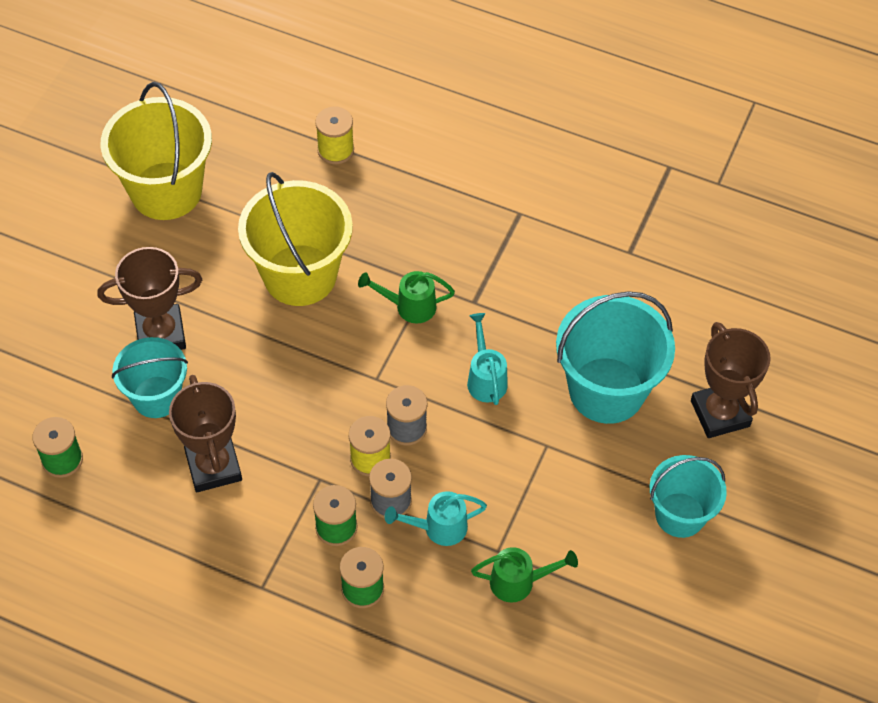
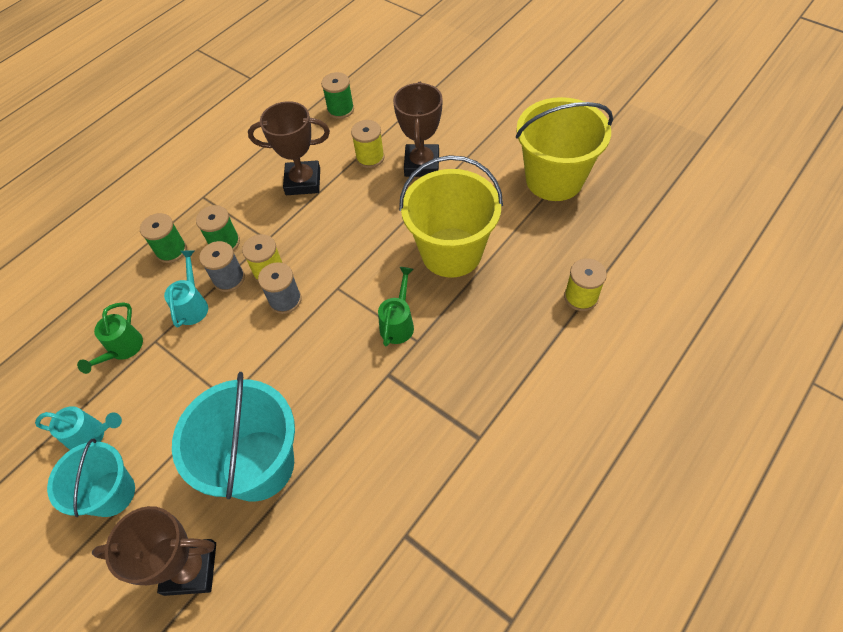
camera: 110 degrees right, 0 degrees up
turquoise bucket [112,337,188,418] -> yellow spool [351,120,385,168]
turquoise watering can [467,313,508,405] -> turquoise watering can moved to [35,406,122,450]

